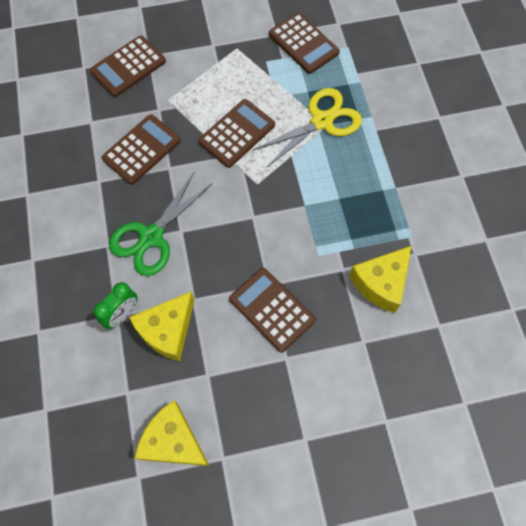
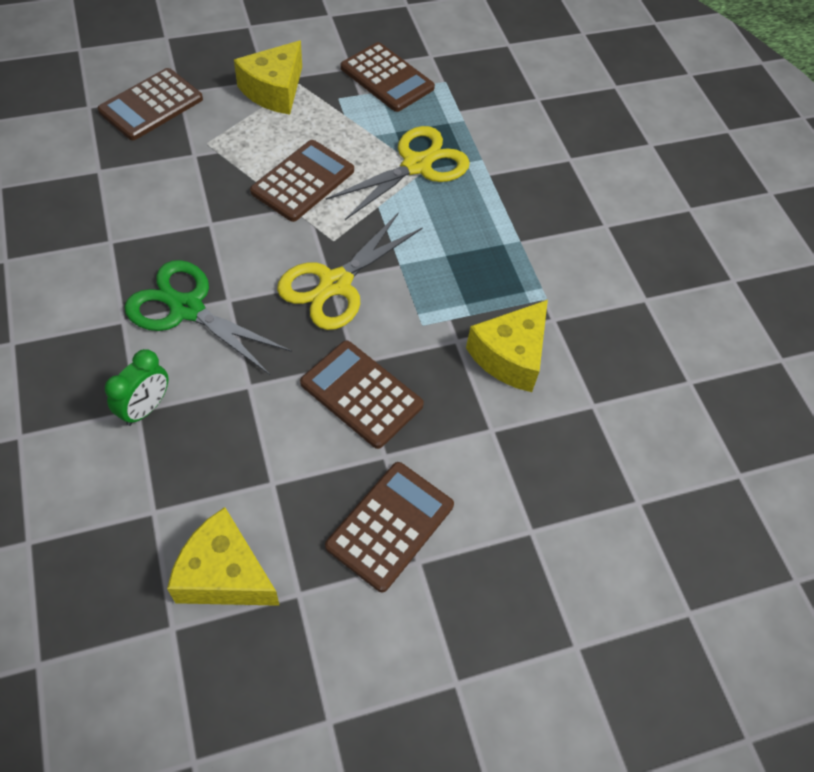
camera: 10 degrees left, 10 degrees down
brown calculator [102,114,181,185] -> brown calculator moved to [325,462,454,592]
green scissors [109,172,213,276] -> green scissors turned 90 degrees clockwise [125,260,292,375]
yellow cheese [129,292,195,361] -> yellow cheese moved to [234,40,302,114]
none -> yellow scissors [277,212,423,330]

